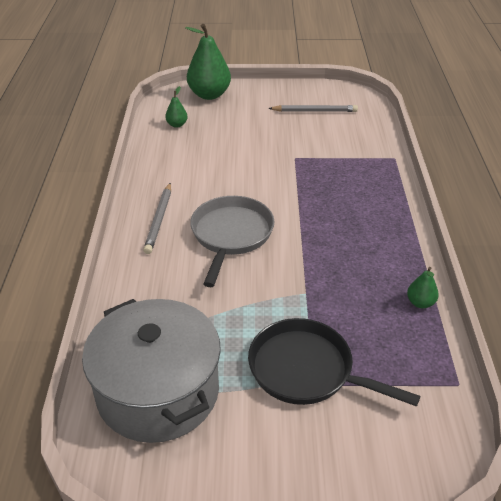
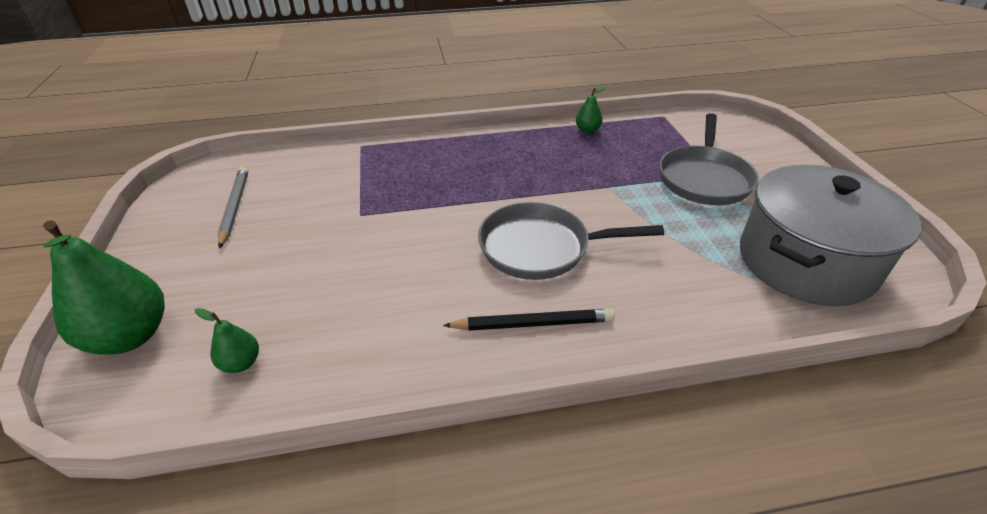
camera: 100 degrees left, 0 degrees up
grey pencil [143,183,171,254] -> black pencil [443,309,615,331]
black pan [248,318,421,407] -> grey pan [659,113,759,205]

